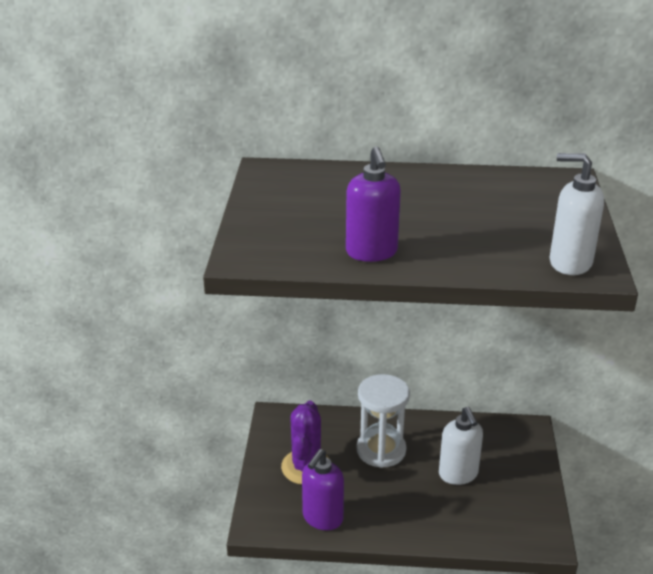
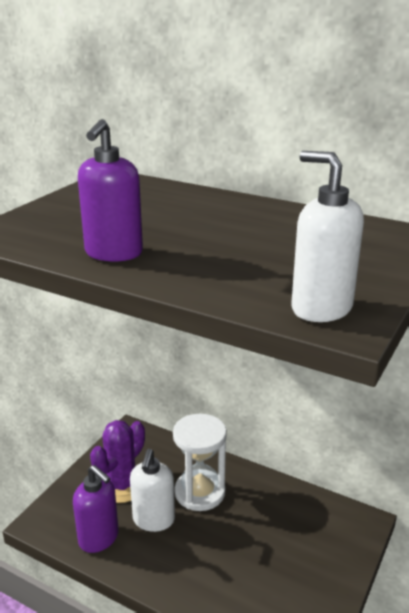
camera: 25 degrees right, 5 degrees down
purple soap dispenser [302,449,344,530] -> purple soap dispenser turned 105 degrees counterclockwise [73,465,119,553]
white soap dispenser [439,407,483,485] -> white soap dispenser moved to [130,449,175,532]

